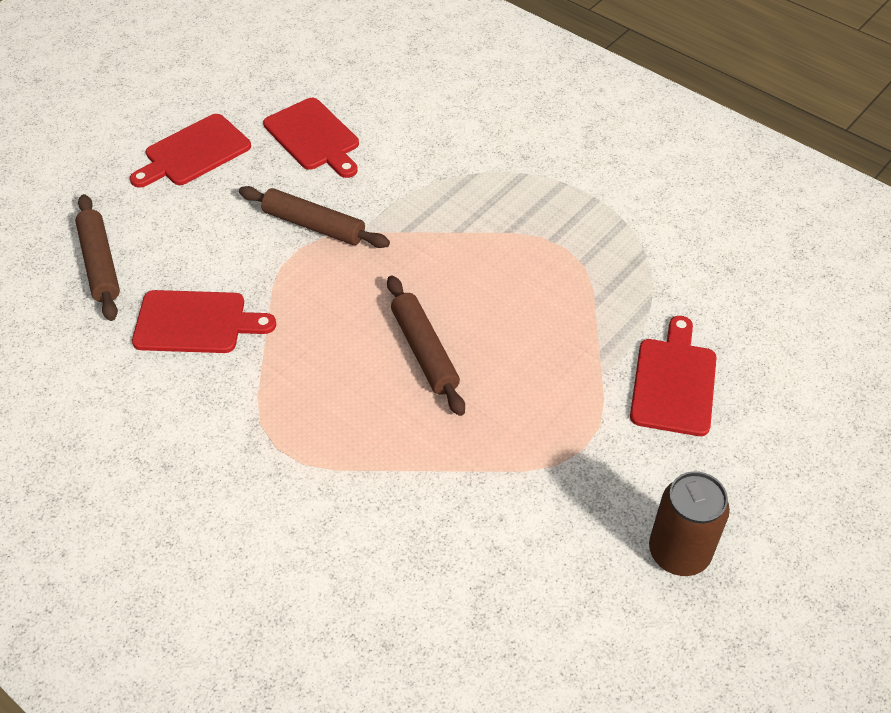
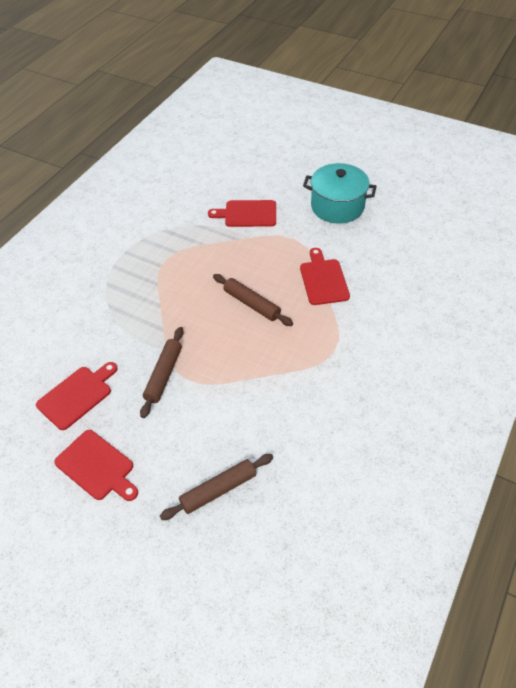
camera: 100 degrees left, 0 degrees up
red cutting board [132,290,276,353] -> red cutting board moved to [300,248,350,305]
brown rolling pin [387,276,465,416] -> brown rolling pin turned 75 degrees clockwise [213,274,293,326]
brown can [649,471,730,576] -> turquoise pot [303,163,377,224]

